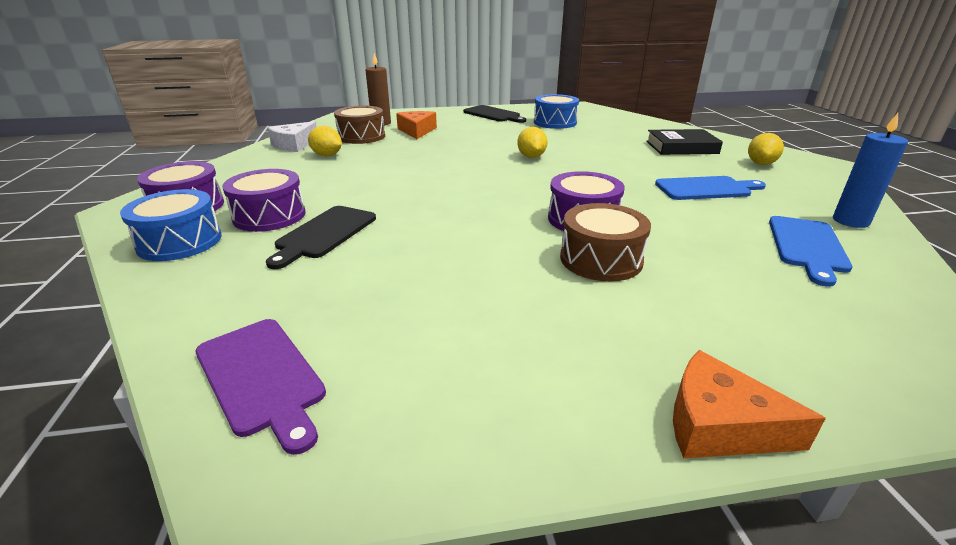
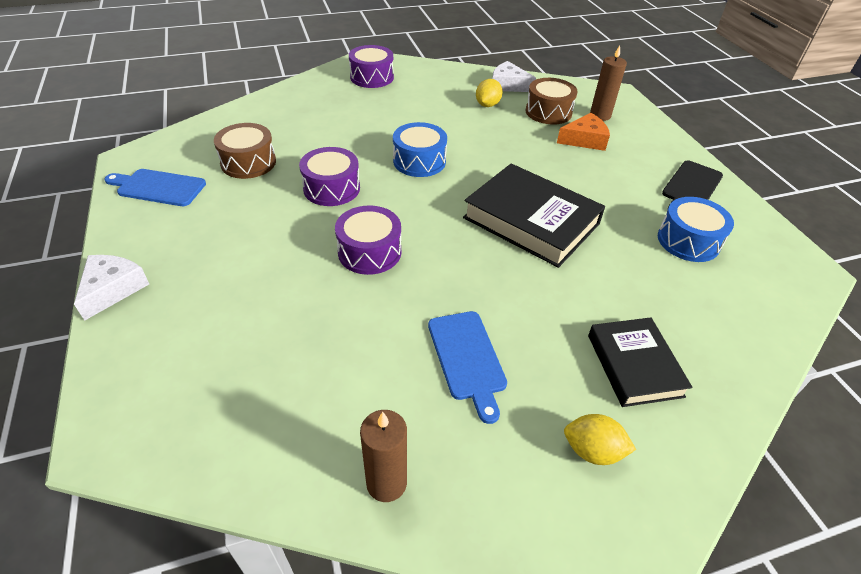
camera: 80 degrees right, 15 degrees up
blue drum [120,189,221,261] -> blue drum moved to [393,122,447,177]
purple cutting board [195,319,326,455] -> none
purple drum [222,169,306,232] -> purple drum moved to [299,147,360,206]
black cutting board [266,206,376,269] -> none
yellow lemon [517,127,548,158] -> black book [463,163,605,268]
brown drum [560,203,651,281] -> brown drum moved to [214,123,276,179]
orange cheese [673,350,826,458] -> white cheese [74,255,149,321]
blue cutting board [769,216,853,287] -> blue cutting board moved to [104,169,206,206]
blue candle [833,113,908,228] -> brown candle [360,410,407,502]

